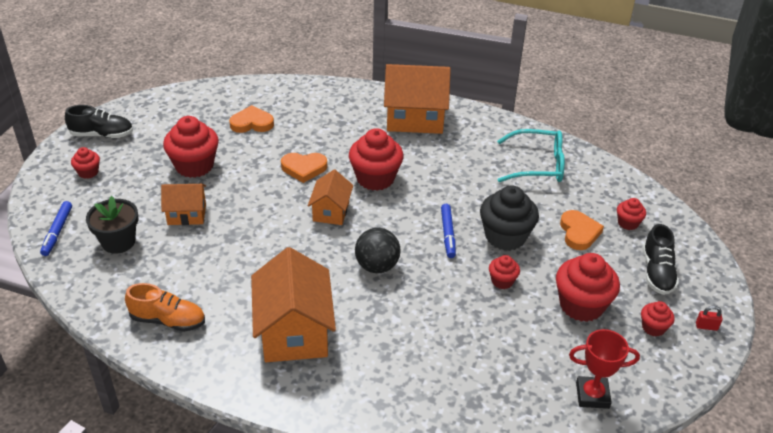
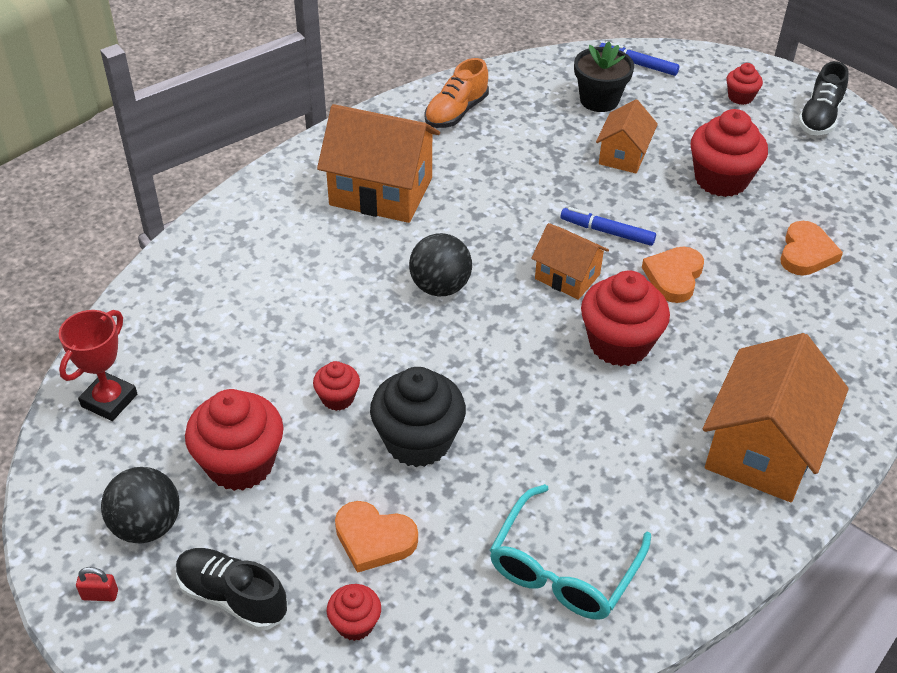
camera: 115 degrees right, 5 degrees up
blue marker [441,204,456,258] -> blue marker moved to [560,207,656,246]
red cupcake [641,301,675,337] -> black ball [101,467,180,544]
red padlock [696,306,723,331] -> red padlock turned 60 degrees clockwise [76,567,118,601]

